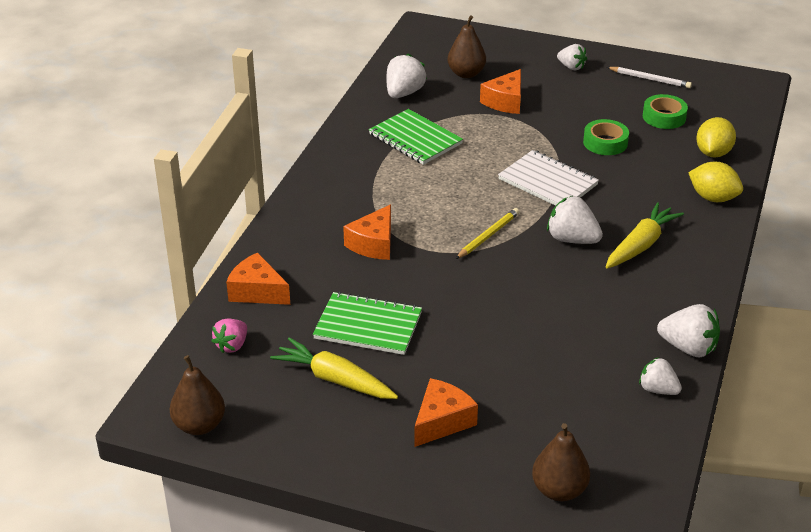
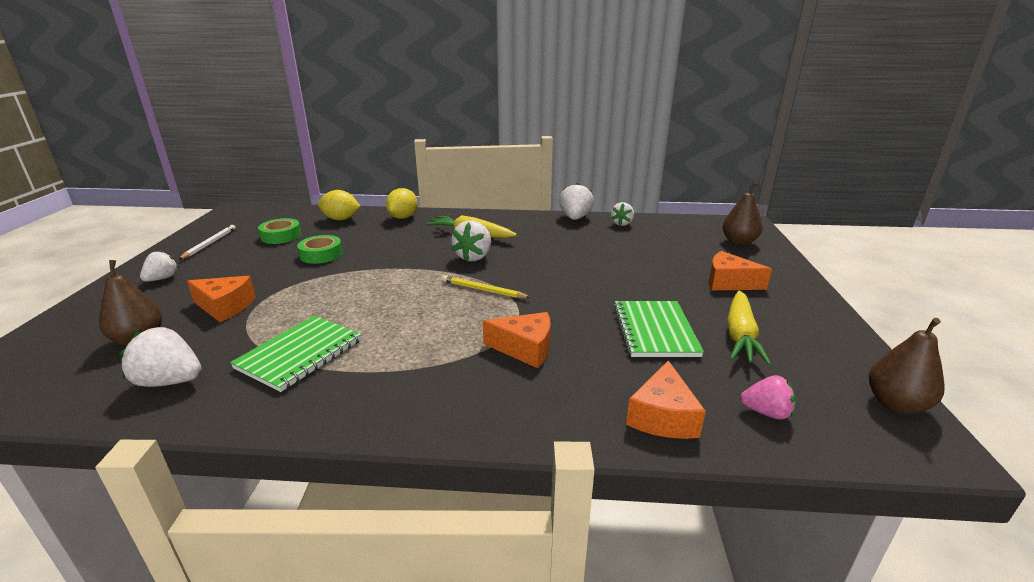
camera: 105 degrees left, 10 degrees down
white notebook [498,150,599,206] -> none

